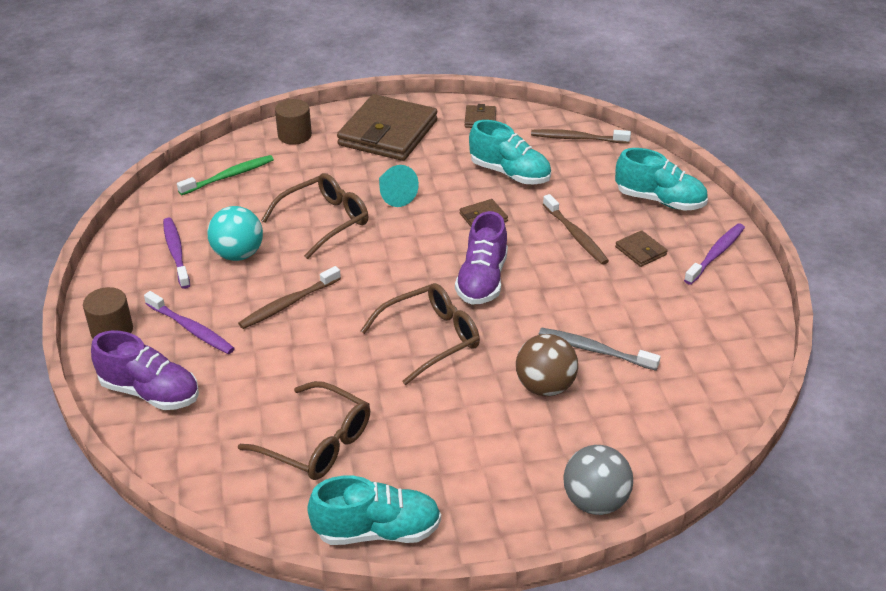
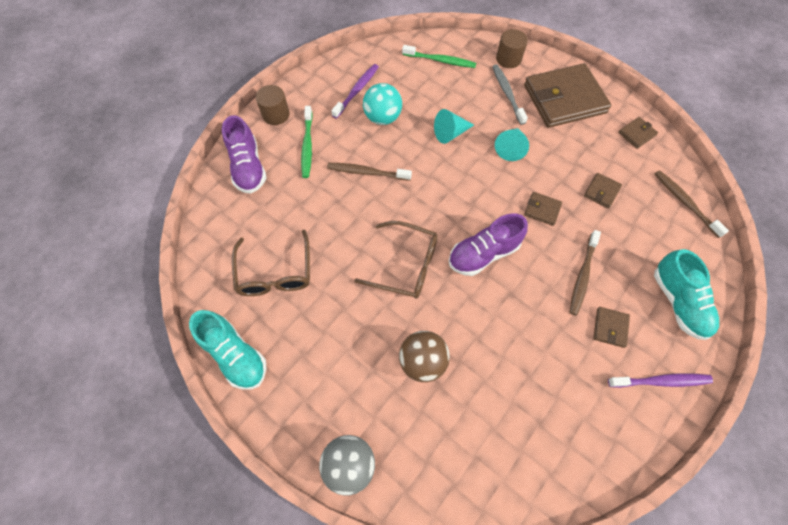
camera: 50 degrees right, 25 degrees up
purple toothbrush [144,291,235,354] -> green toothbrush [301,106,313,178]
brown glasses [261,173,368,259] -> turquoise cone [434,109,474,144]
turquoise shoe [469,120,551,184] -> brown wallet [584,173,622,208]
grey toothbrush [539,328,661,371] -> grey toothbrush moved to [492,64,528,125]

